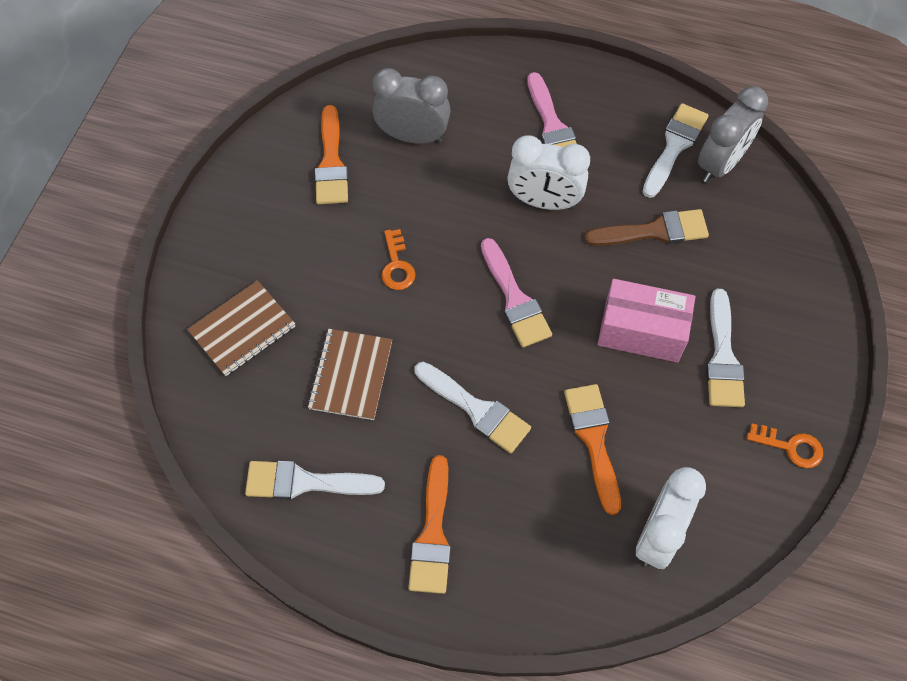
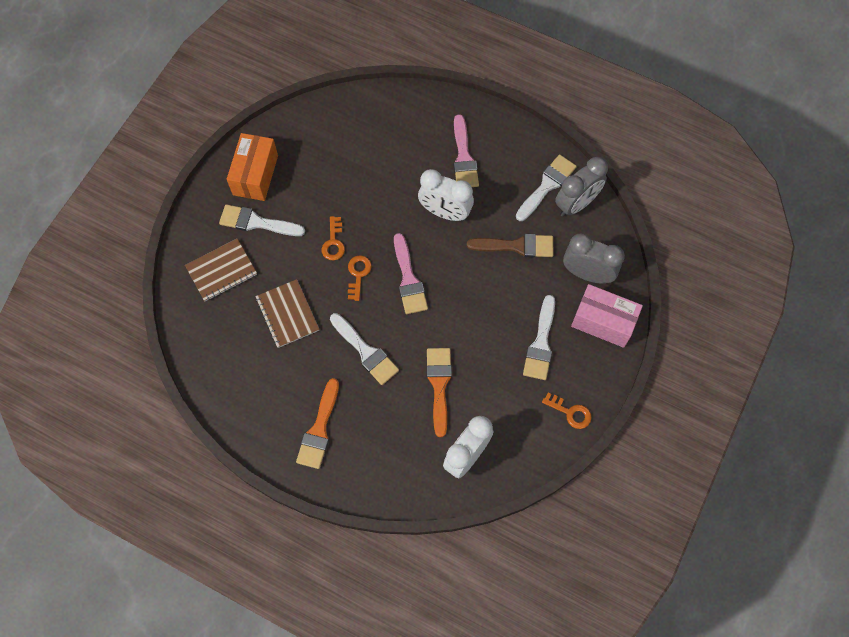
camera: 10 degrees right, 5 degrees up
white brush [245,461,385,500] -> white brush moved to [219,204,305,236]
brown notebook [307,329,392,420] -> brown notebook turned 45 degrees counterclockwise [255,279,319,348]
orange brush [315,105,348,204] -> none
grey clock [372,68,451,144] -> grey clock moved to [563,233,625,284]
pink box [598,279,695,363] -> pink box moved to [571,284,643,348]
none -> orange box [227,133,278,201]
none -> orange key [348,255,372,301]

